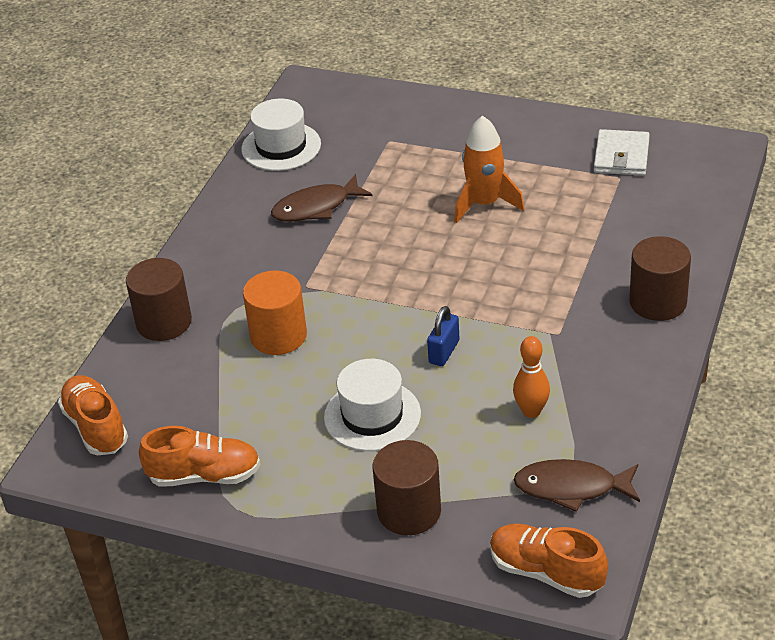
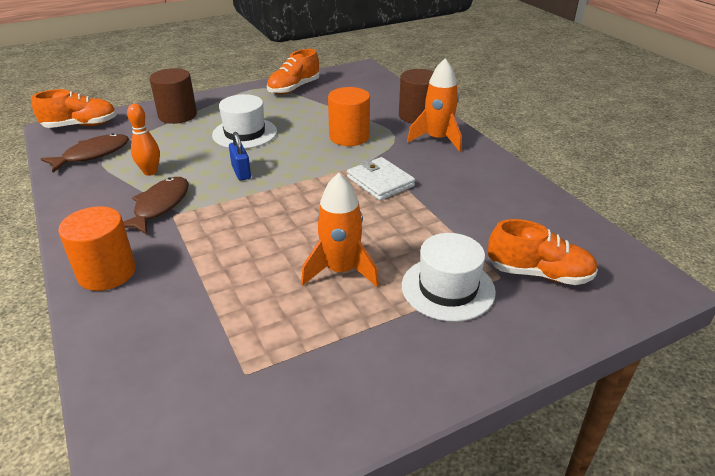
camera: 130 degrees right, 5 degrees down
orange shoe [58,375,128,455] -> orange shoe moved to [488,219,598,285]
white hat [241,99,321,171] -> white hat moved to [402,233,496,322]
brown fish [271,174,372,222] -> brown fish moved to [123,177,189,235]
white wallet [594,129,650,176] -> white wallet moved to [347,157,415,200]
brown cylinder [629,236,691,321] -> orange cylinder [58,206,136,291]
none -> orange rocket [407,58,462,152]

